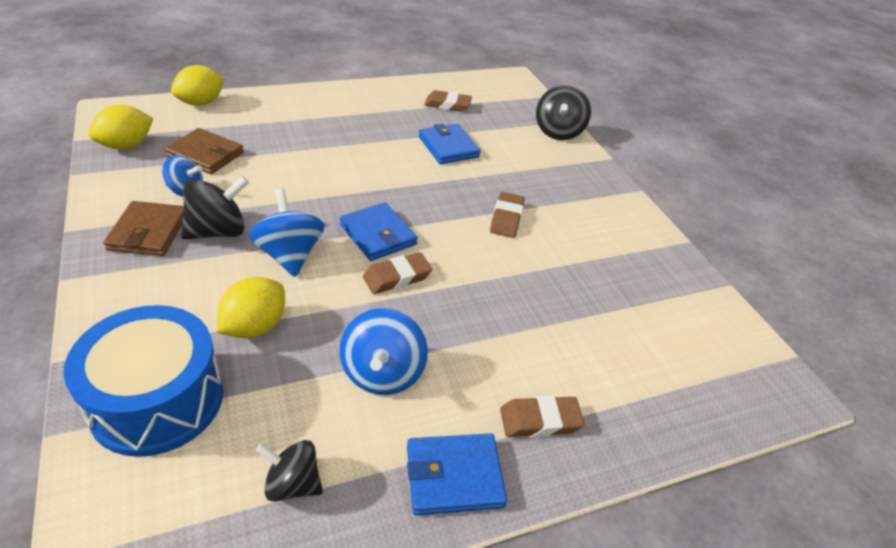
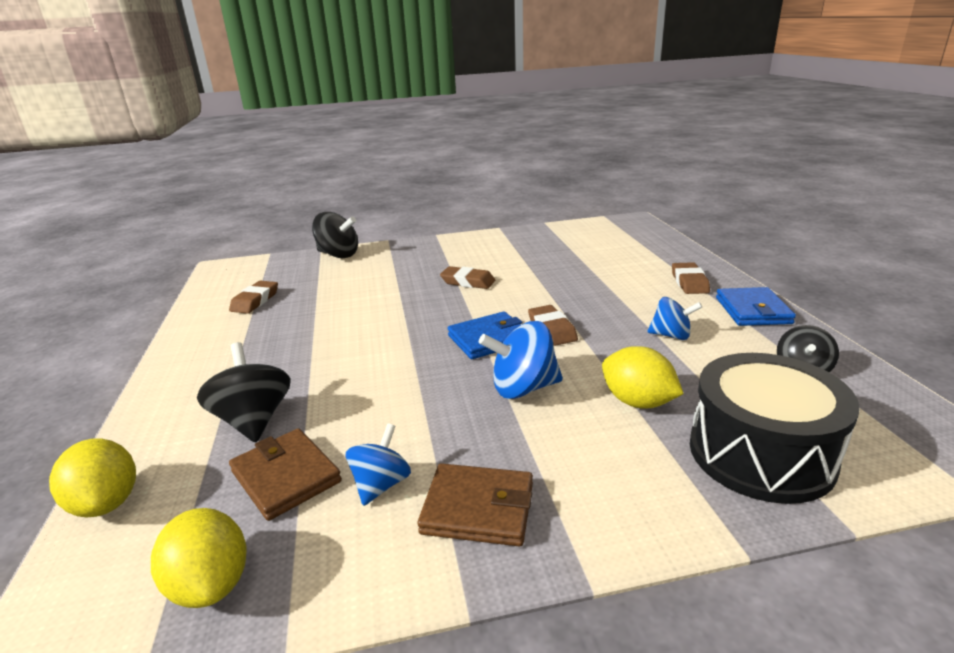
camera: 75 degrees left, 15 degrees down
blue drum [64,305,223,457] -> black drum [690,353,860,504]
brown wallet [165,128,244,174] -> brown wallet turned 75 degrees counterclockwise [229,428,342,521]
black spinning top [181,176,249,240] -> black spinning top moved to [197,342,291,442]
blue spinning top [340,308,428,395] -> blue spinning top [647,297,702,340], size x0.66
blue wallet [419,123,481,164] -> none

